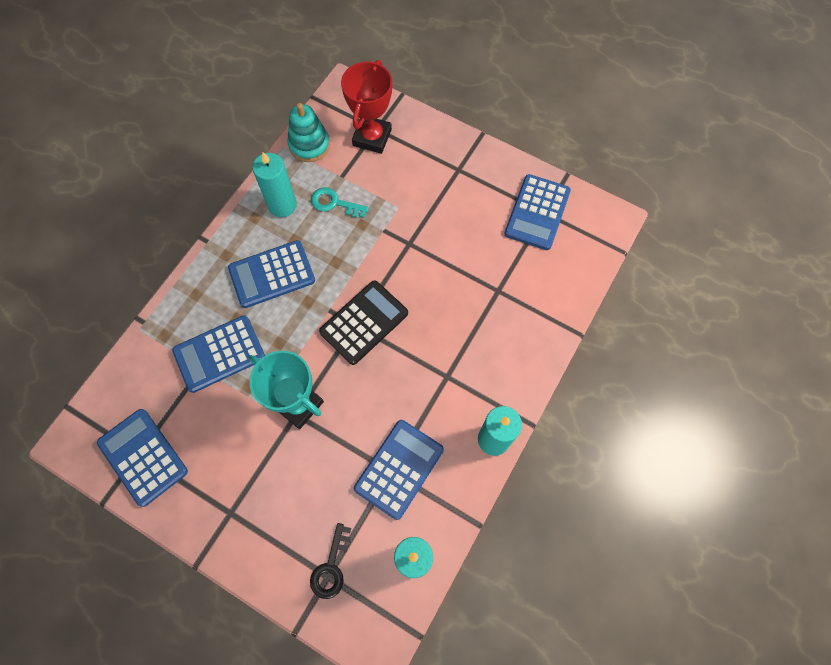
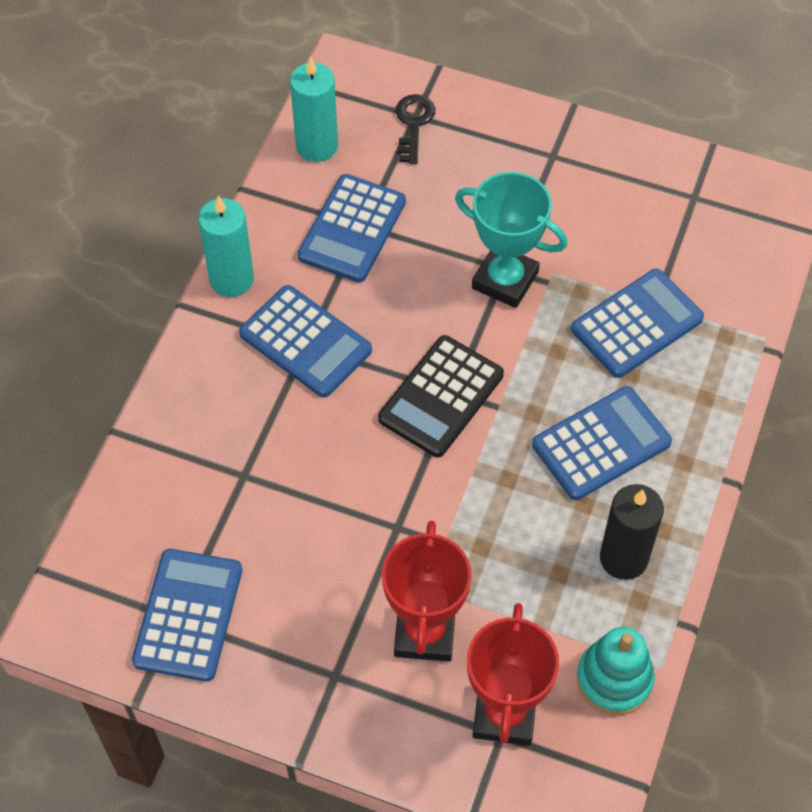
camera: 170 degrees right, 10 degrees down
blue calculator [97,409,188,507] -> blue calculator moved to [239,285,372,398]
turquoise candle [252,152,297,217] -> black candle [600,484,664,580]
turquoise key [311,187,369,218] -> none
none -> red trophy [382,521,471,662]

